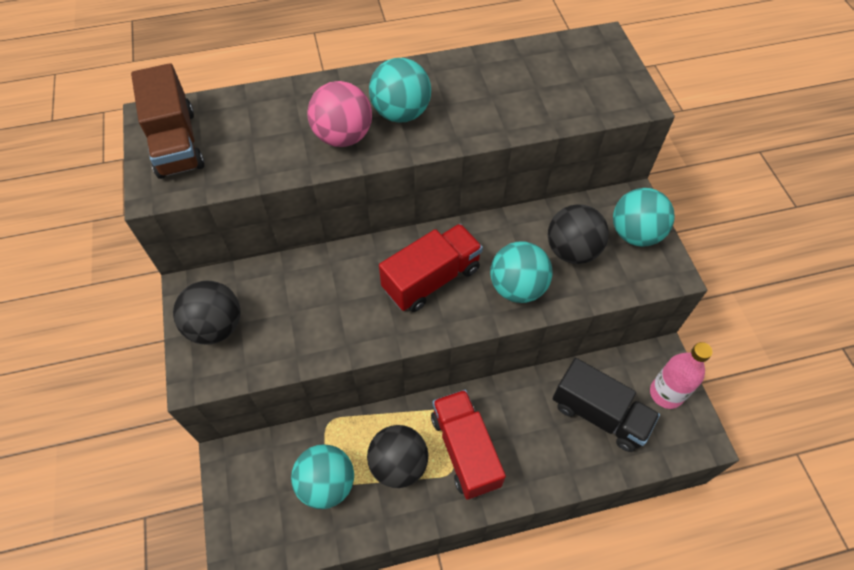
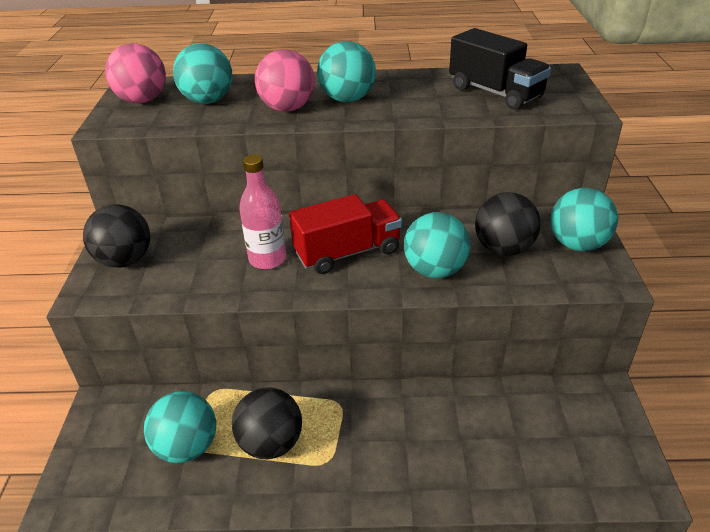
camera: 15 degrees right, 20 degrees down
brown truck [131,63,204,179] -> pink ball [105,43,166,103]
red truck [431,390,506,500] -> none
black truck [553,358,660,452] -> black truck moved to [449,28,551,110]
pink bottle [650,342,712,409] -> pink bottle moved to [239,154,286,269]
none -> turquoise ball [173,43,232,104]

